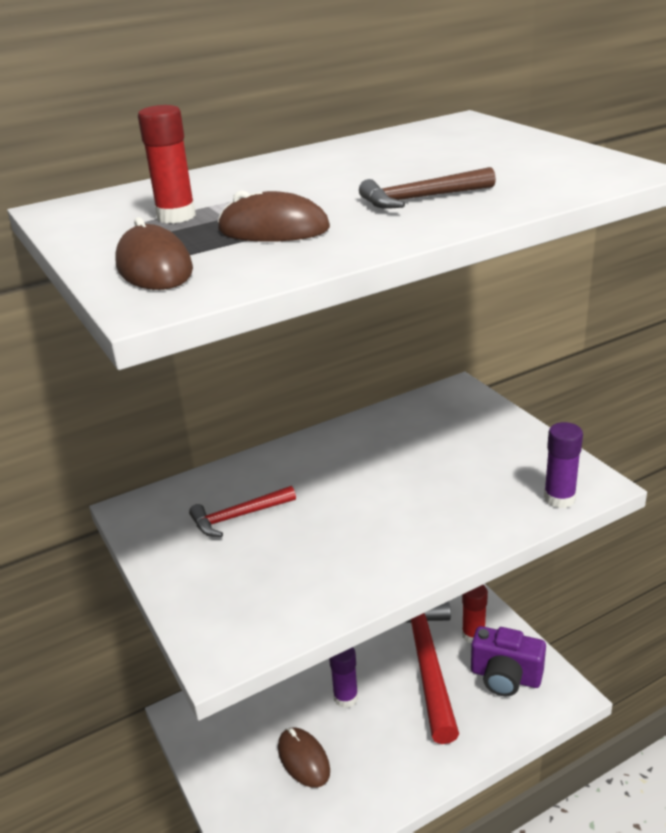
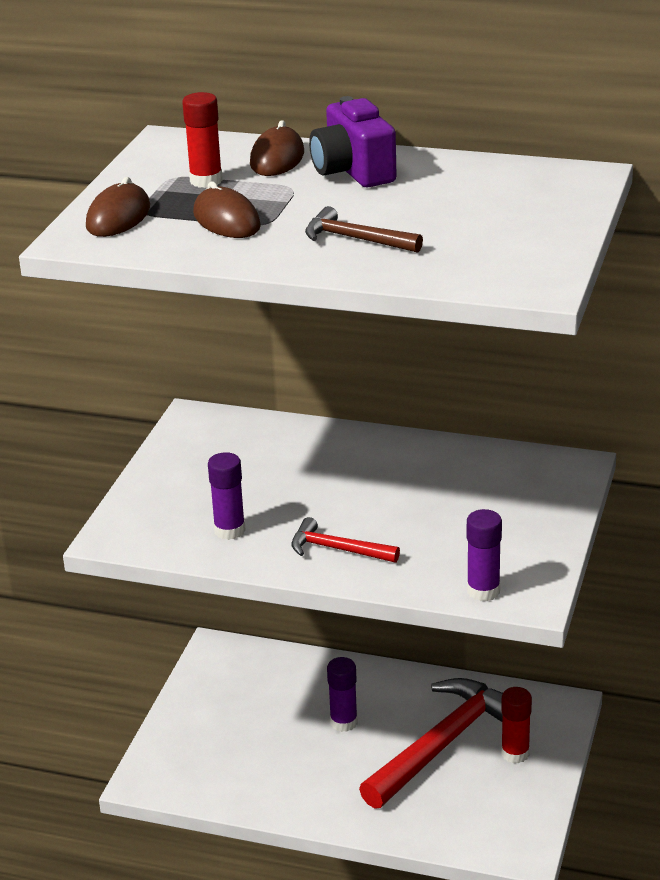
camera: 45 degrees right, 0 degrees up
red hammer [189,486,296,537] -> red hammer moved to [292,517,400,563]
brown mouse [278,728,330,788] -> brown mouse moved to [250,120,304,176]
purple camera [471,626,546,696] -> purple camera moved to [309,96,397,187]
none -> purple glue stick [208,452,246,540]

